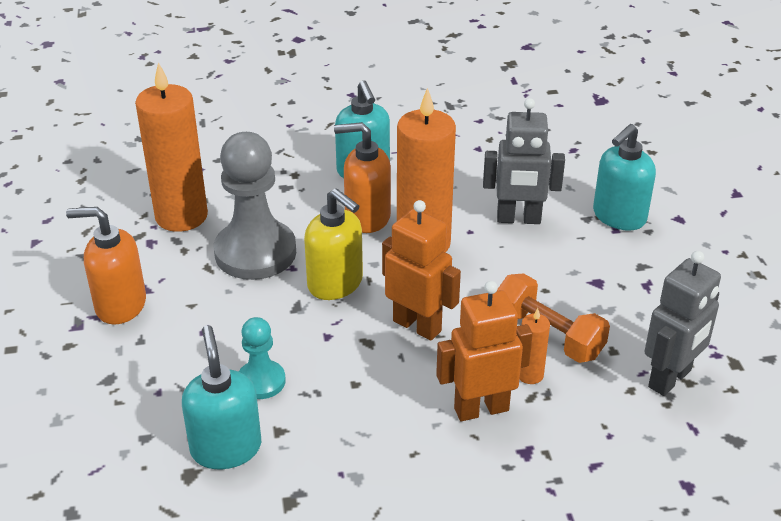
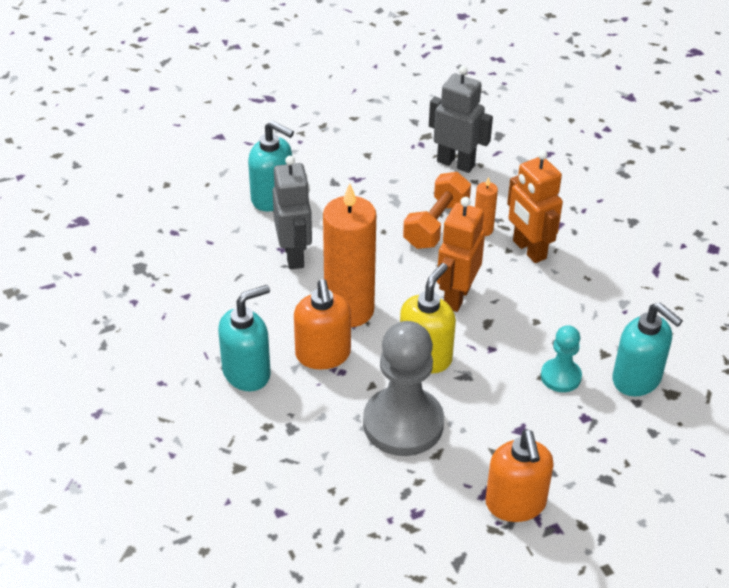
camera: 105 degrees left, 5 degrees up
orange candle [135,62,208,232] -> none
turquoise soap dispenser [182,325,261,469] -> turquoise soap dispenser turned 105 degrees counterclockwise [612,303,683,396]

